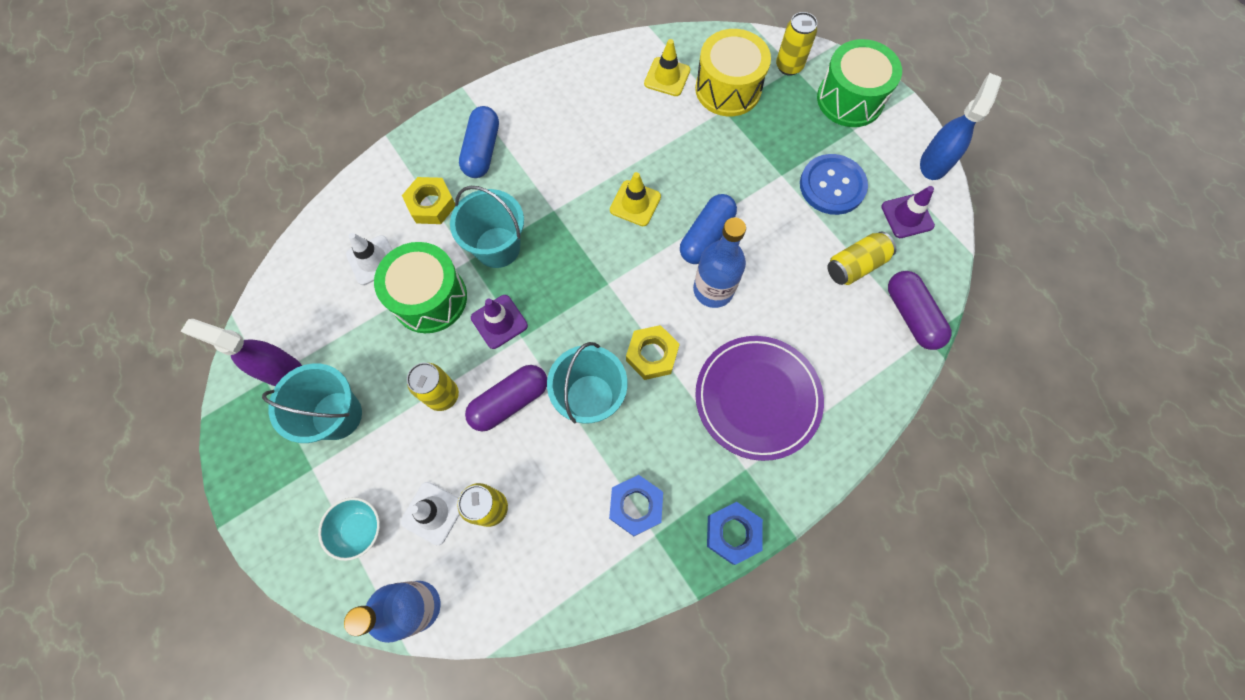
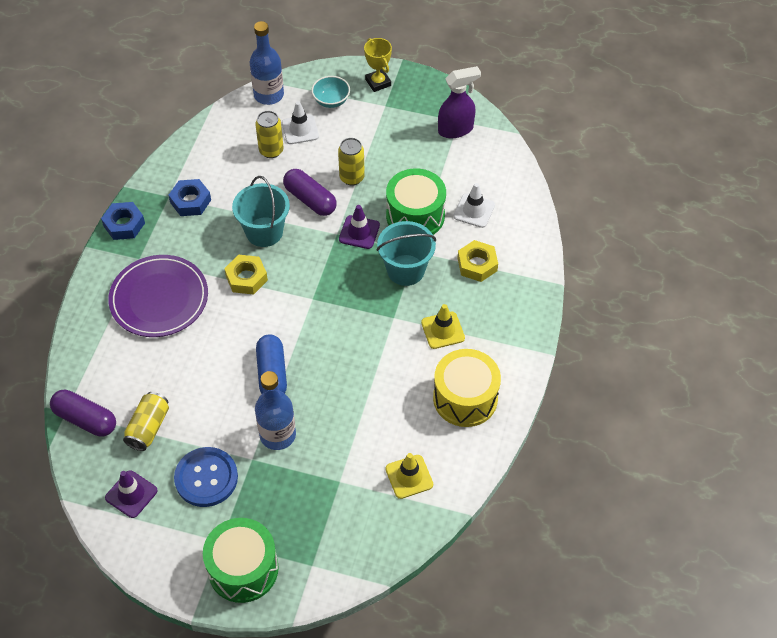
camera: 140 degrees right, 15 degrees down
turquoise bucket [262,363,362,443] -> none
blue capsule [459,106,499,178] -> none
purple capsule [465,365,547,431] -> purple capsule turned 60 degrees counterclockwise [283,169,337,216]
yellow traffic cone [610,172,661,226] -> yellow traffic cone moved to [421,304,465,349]
blue bottle [693,217,746,308] -> blue bottle moved to [255,371,296,450]
yellow drum [695,29,771,116] -> yellow drum moved to [433,349,501,427]
yellow can [776,12,817,76] -> none
blue spray bottle [920,73,1002,180] -> none
none -> yellow trophy [364,38,392,92]

